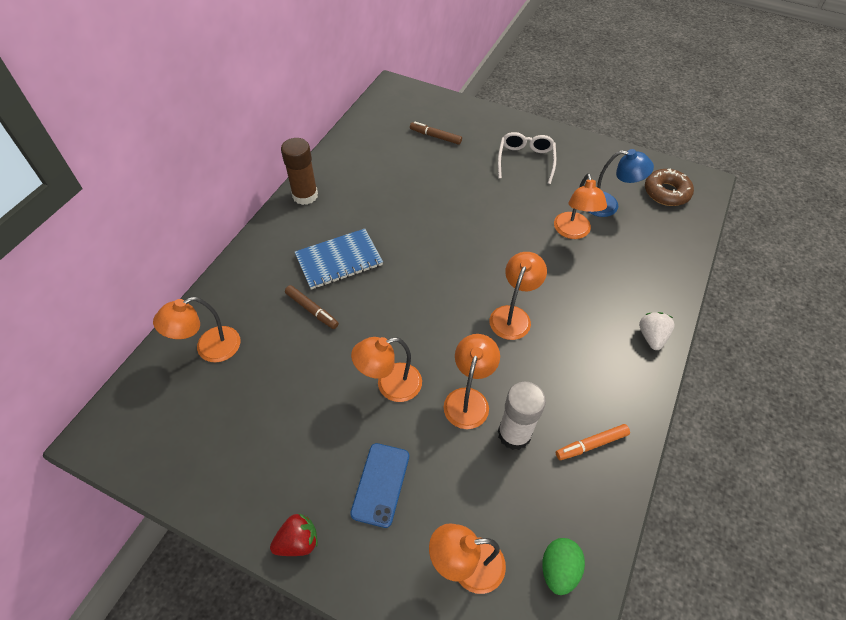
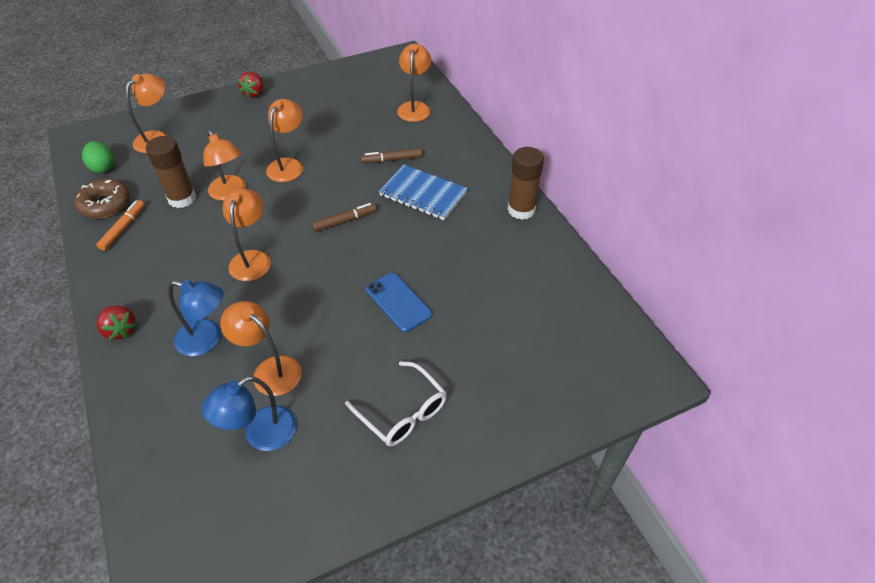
camera: 130 degrees right, 5 degrees down
blue notebook [295,229,383,290] -> blue notebook turned 75 degrees counterclockwise [379,165,468,220]
blue phone [350,443,409,528] -> blue phone moved to [366,273,432,332]
brown marker [410,121,462,145] -> brown marker moved to [312,203,377,232]
orange lamp [490,252,547,340] -> orange lamp turned 150 degrees counterclockwise [223,188,271,281]
white glue stick [498,382,546,450] -> brown glue stick [146,136,196,208]
white strawberry [639,312,675,350] -> red strawberry [97,305,136,340]
brown donut [645,168,694,206] -> brown donut moved to [74,179,130,219]
none -> blue lamp [168,280,224,356]

